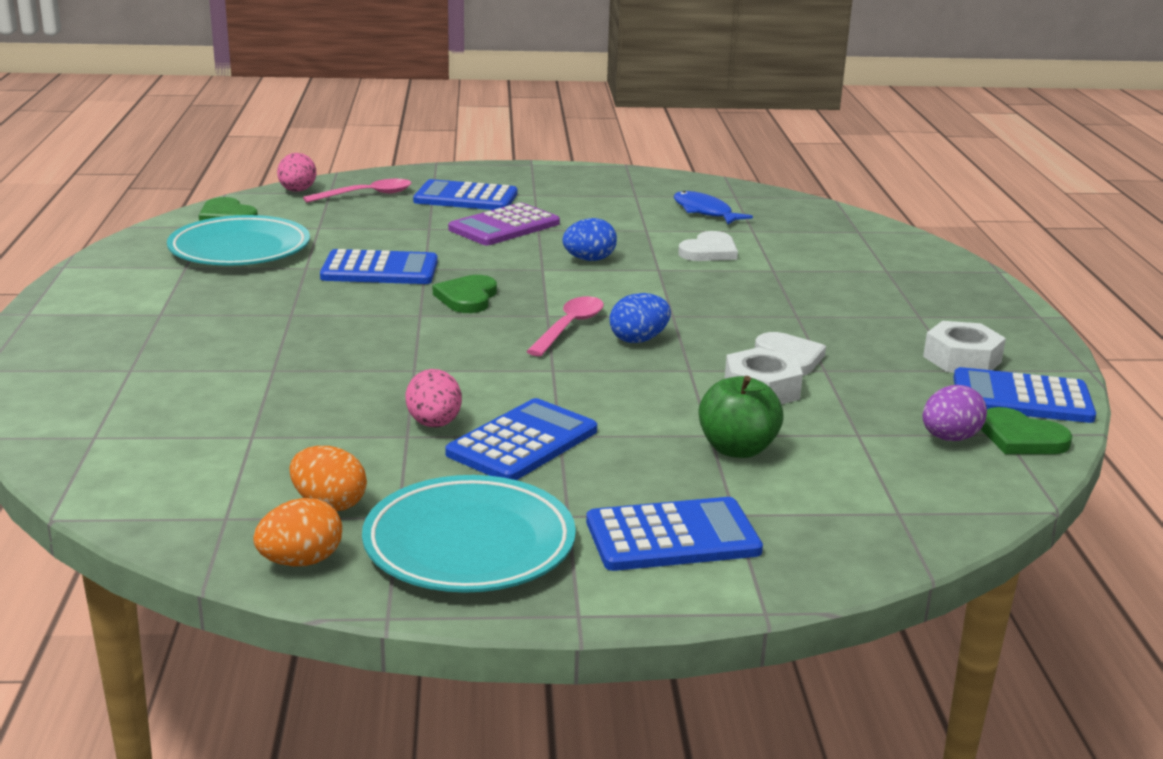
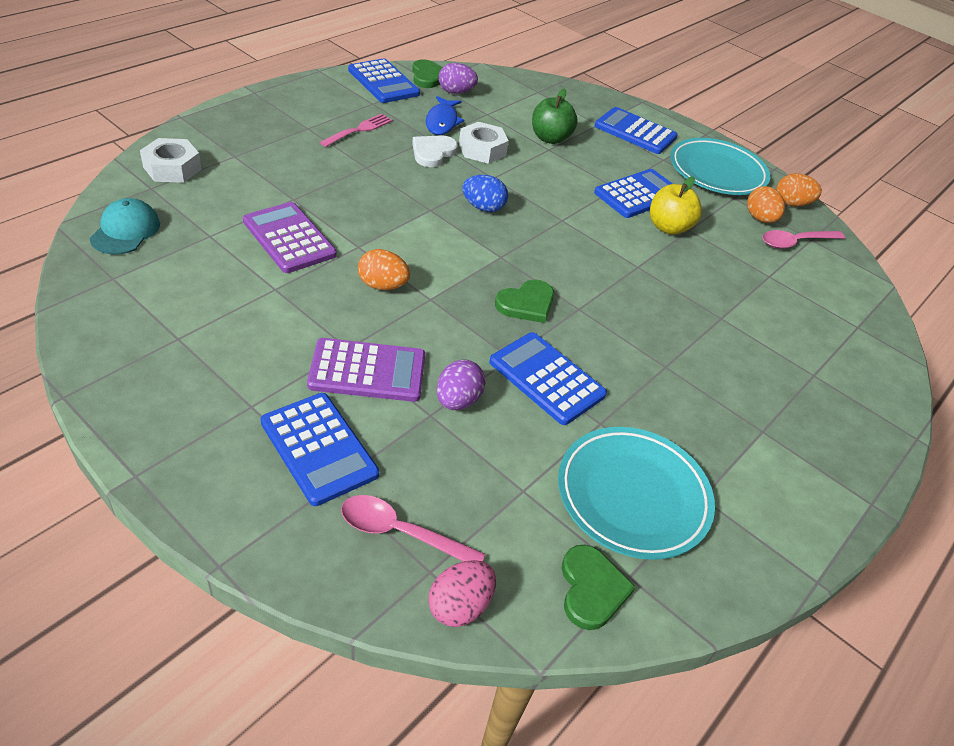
camera: 140 degrees left, 20 degrees up
pink egg [405,369,462,427] -> yellow apple [650,176,702,235]
blue calculator [445,398,597,480] -> blue calculator turned 150 degrees clockwise [594,169,673,218]
pink spoon [526,296,604,356] -> pink spoon moved to [763,230,845,249]
blue egg [562,218,617,261] -> orange egg [358,249,410,290]
blue fish [674,191,753,224] -> blue fish moved to [426,96,464,135]
white heart [678,231,738,261] -> purple calculator [243,202,337,273]
white nut [923,321,1006,373] -> white nut moved to [140,138,201,183]
none -> turquoise cap [90,198,160,255]
none -> pink fork [320,114,393,147]
none -> purple egg [437,360,485,410]

